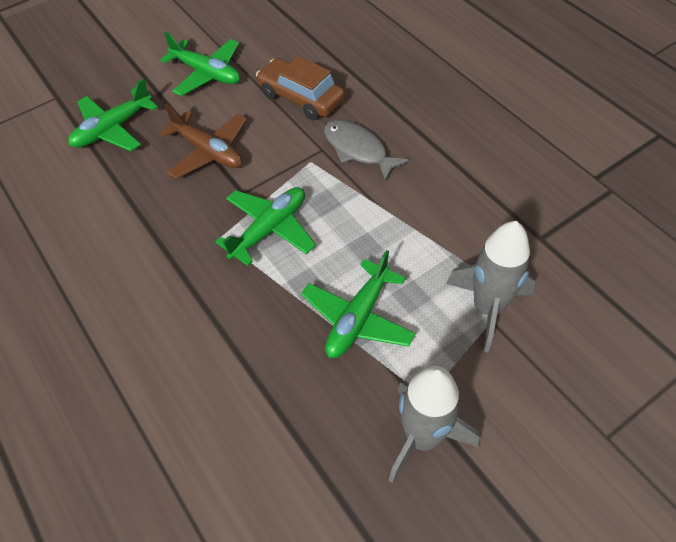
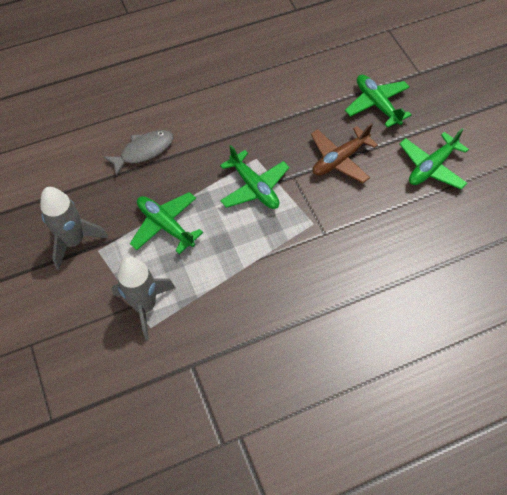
camera: 100 degrees right, 5 degrees up
brown car [256,56,345,120] -> none
grey fish [324,120,409,181] -> grey fish moved to [103,130,174,176]

